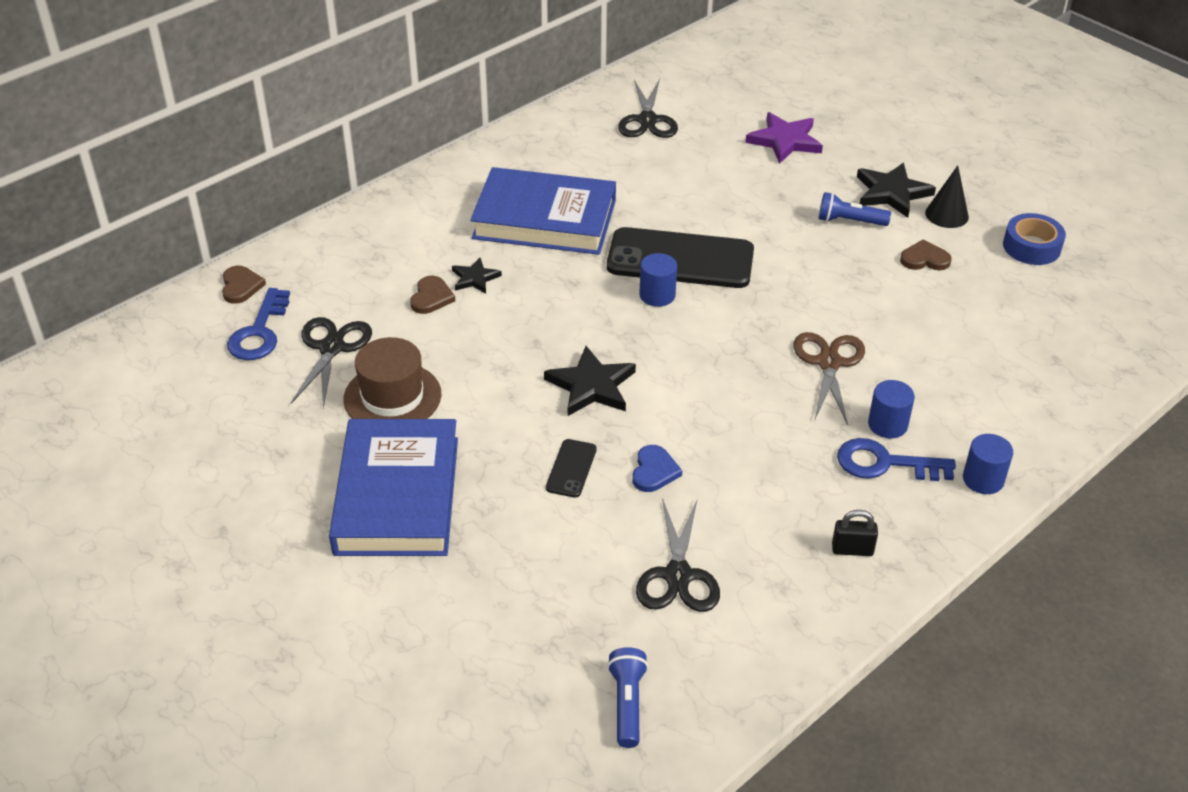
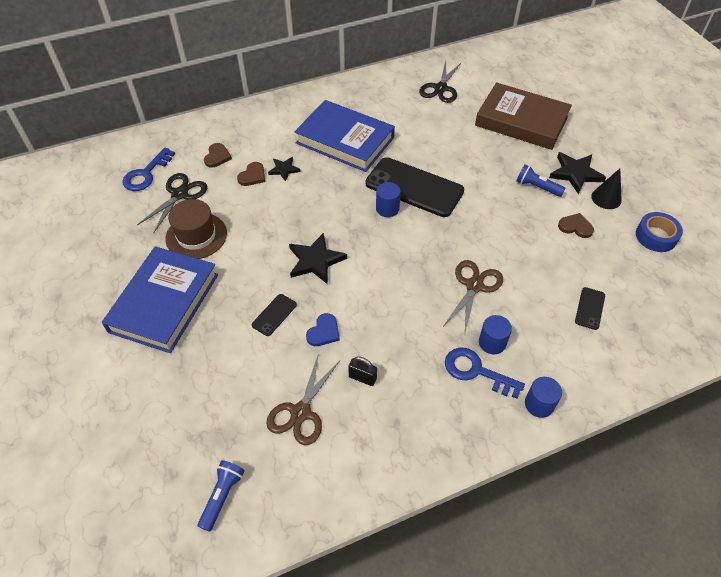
camera: 20 degrees right, 10 degrees up
brown heart [222,266,266,304] -> brown heart moved to [204,143,232,168]
black scissors [636,498,720,612] -> brown scissors [266,353,340,445]
purple star [745,112,823,164] -> brown book [475,82,572,150]
black padlock [832,510,878,556] -> black padlock moved to [348,356,377,386]
none -> black phone [575,287,605,330]

